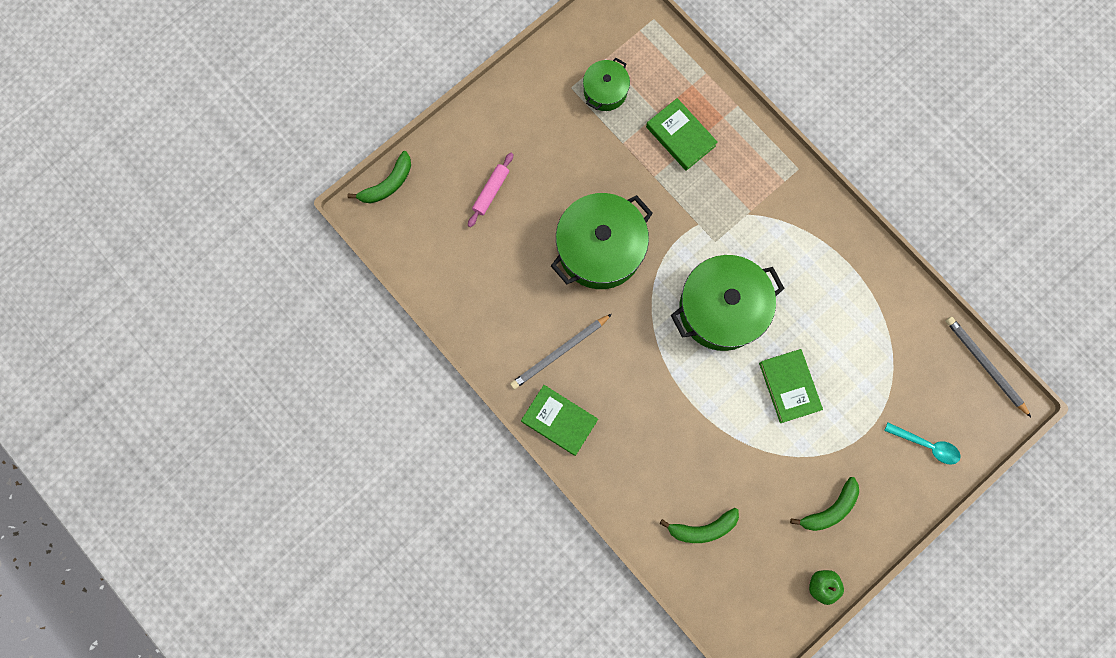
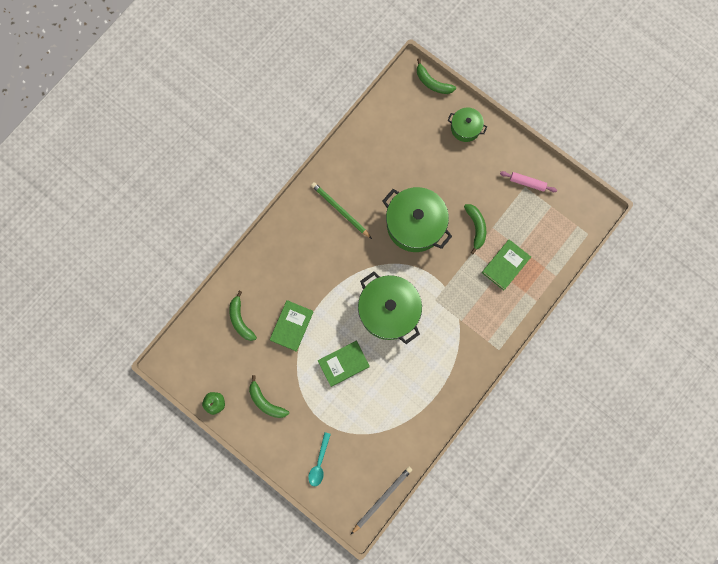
camera: 80 degrees right, 0 degrees up
pink rolling pin [468,153,513,227] -> pink rolling pin moved to [500,171,557,192]
grey pencil [510,314,612,389] -> green pencil [311,182,372,239]
green book [521,385,598,456] -> green book moved to [270,300,313,352]
green pot [583,58,630,111] -> green pot moved to [448,107,487,142]
none -> green banana [464,204,486,254]

